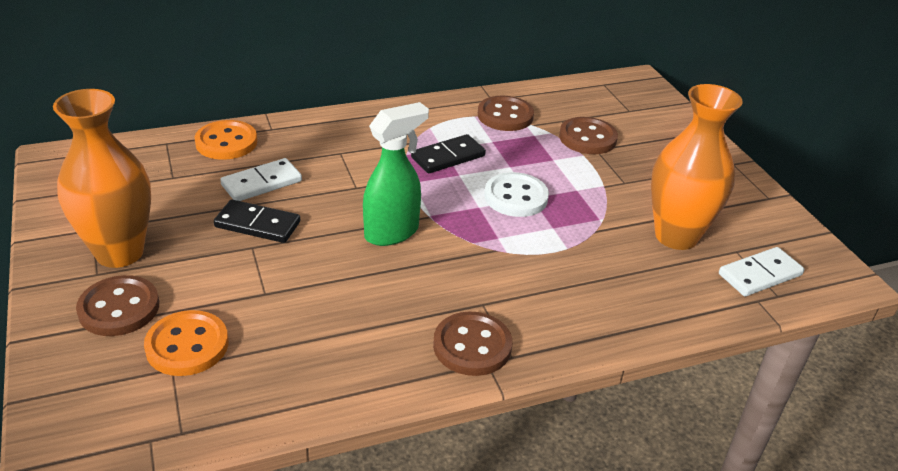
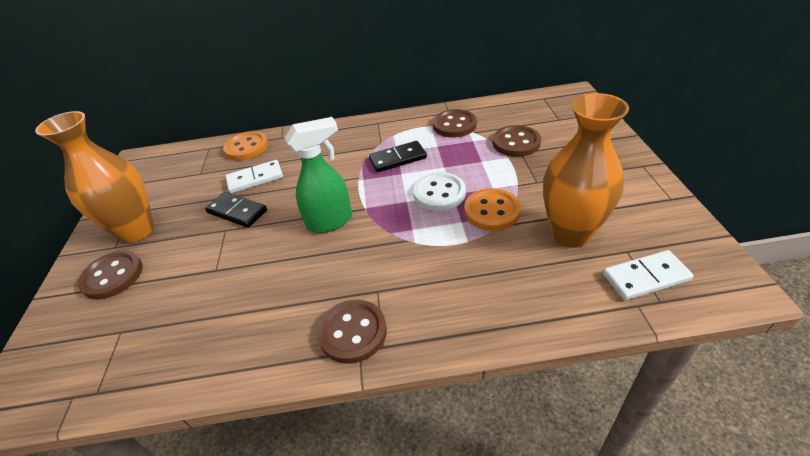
camera: 20 degrees right, 5 degrees up
orange button [144,310,229,376] -> orange button moved to [464,188,521,231]

